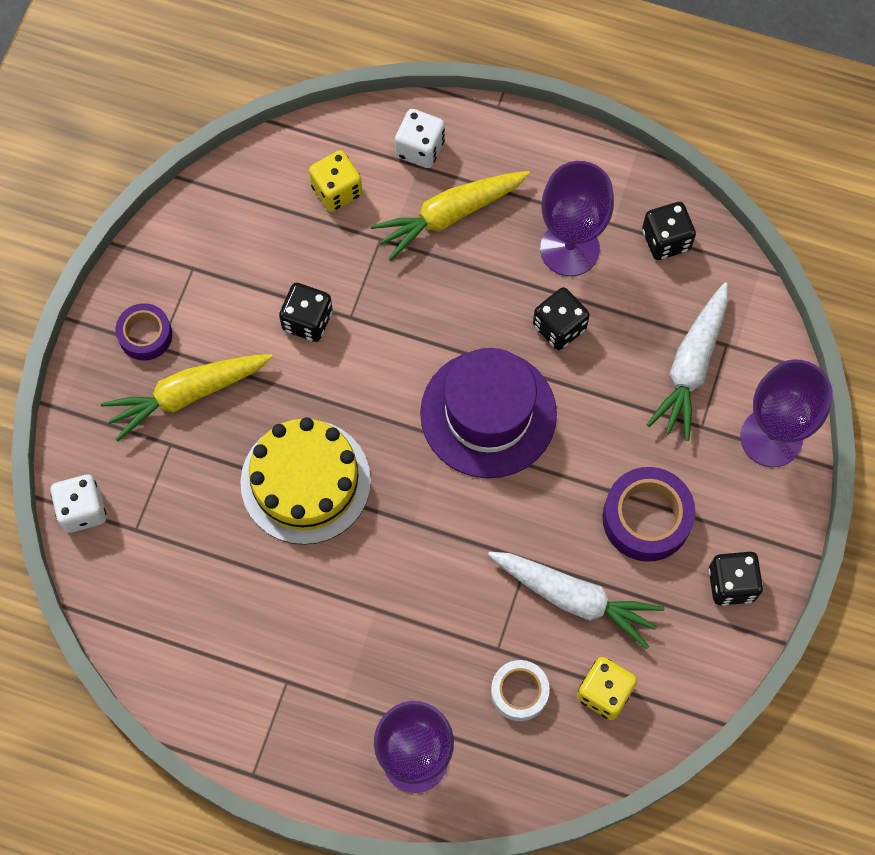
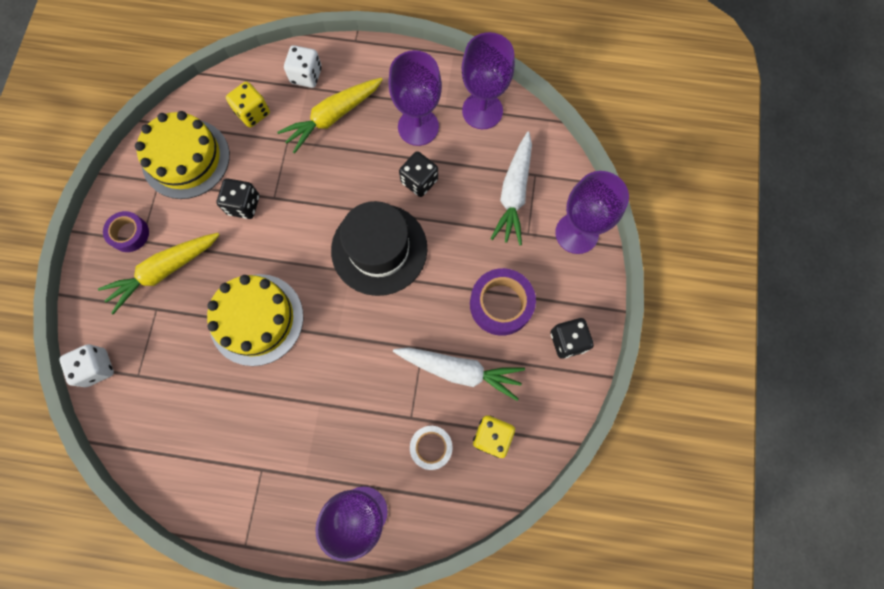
camera: 10 degrees left, 5 degrees up
purple hat [420,348,557,479] -> black hat [331,201,428,296]
black dice [642,202,696,260] -> purple goblet [461,32,515,129]
none -> yellow cake [135,111,230,199]

